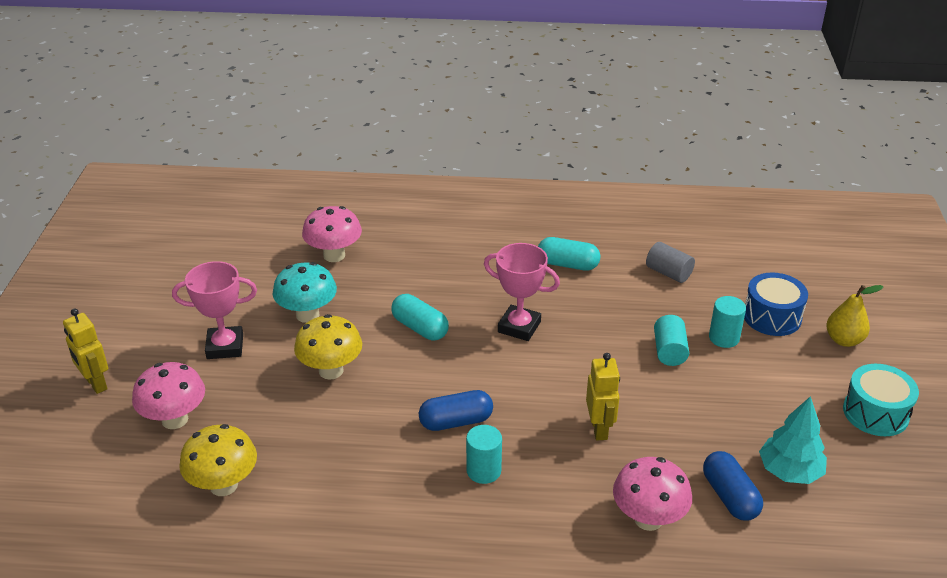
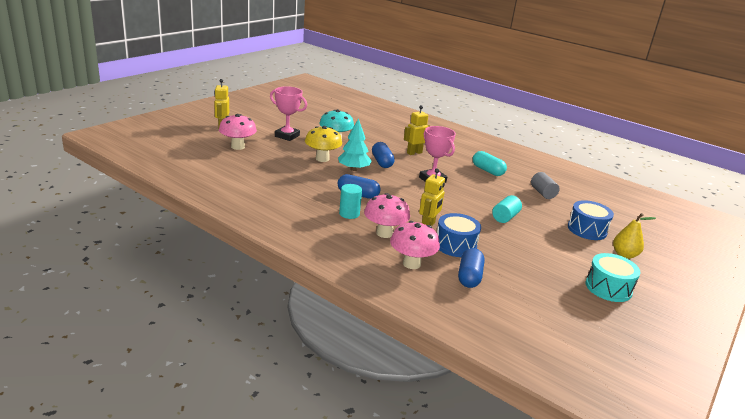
camera: 30 degrees right, 10 degrees down
yellow mushroom [179,424,257,496] -> none
pink mushroom [302,206,362,262] -> pink mushroom moved to [364,193,410,238]
turquoise capsule [391,294,449,340] -> blue capsule [372,142,395,168]
turquoise cylinder [709,296,746,348] -> none
turquoise tree [759,396,827,484] -> turquoise tree moved to [338,118,372,171]
none -> yellow robot [404,105,430,155]
none -> blue drum [437,213,481,257]

